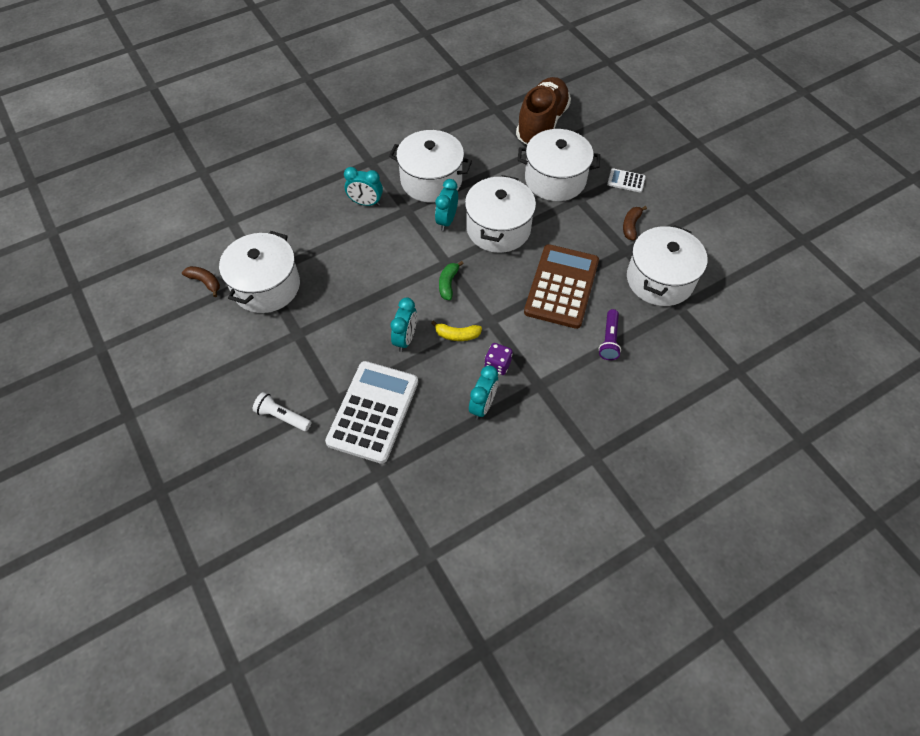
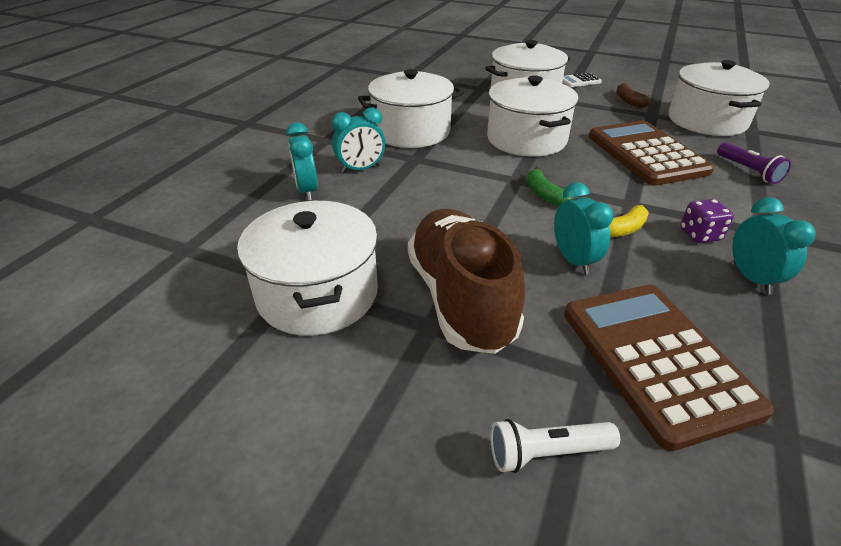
camera: 35 degrees left, 20 degrees down
brown banana [182,266,220,297] -> none
white calculator [325,361,418,464] -> brown calculator [564,285,774,451]
turquoise clock [435,179,458,231] -> turquoise clock moved to [286,122,318,201]
brown shoe [516,77,571,145] -> brown shoe moved to [408,209,525,354]

